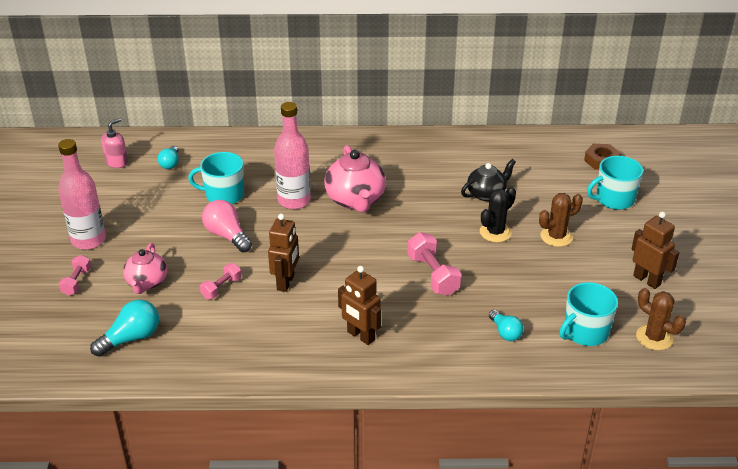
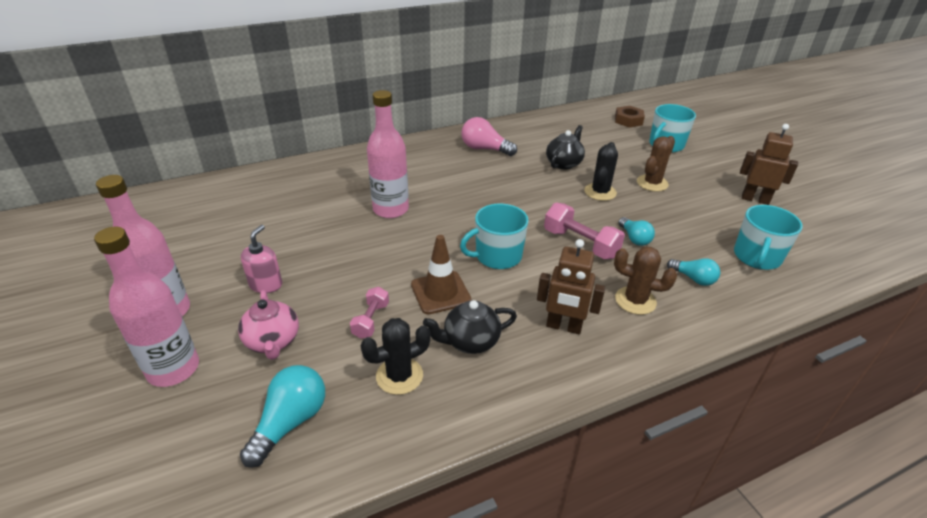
camera: 25 degrees left, 0 degrees up
pink dumbbell [58,255,91,296] -> pink bottle [94,227,199,387]
pink soap dispenser [101,118,128,168] -> pink soap dispenser moved to [241,225,282,293]
turquoise light bulb [158,145,179,169] -> turquoise light bulb moved to [618,217,655,246]
turquoise mug [188,152,244,204] -> turquoise mug moved to [460,204,529,269]
pink light bulb [202,200,252,252] -> pink light bulb moved to [461,117,517,156]
brown robot [268,214,299,292] -> brown traffic cone [411,235,471,314]
pink teapot [324,145,386,213] -> none
brown cactus [636,288,686,350] -> brown cactus moved to [614,247,677,315]
none -> black cactus [361,318,431,395]
none -> black teapot [423,300,517,354]

